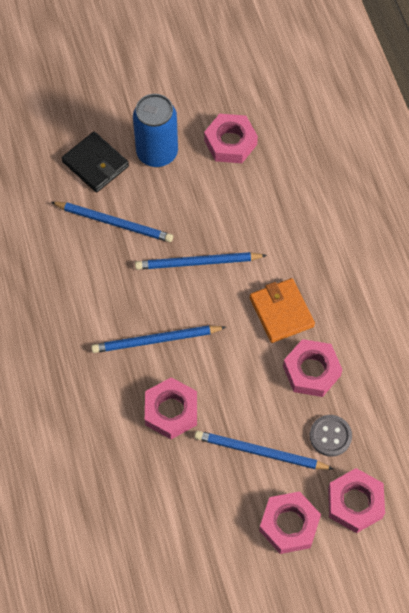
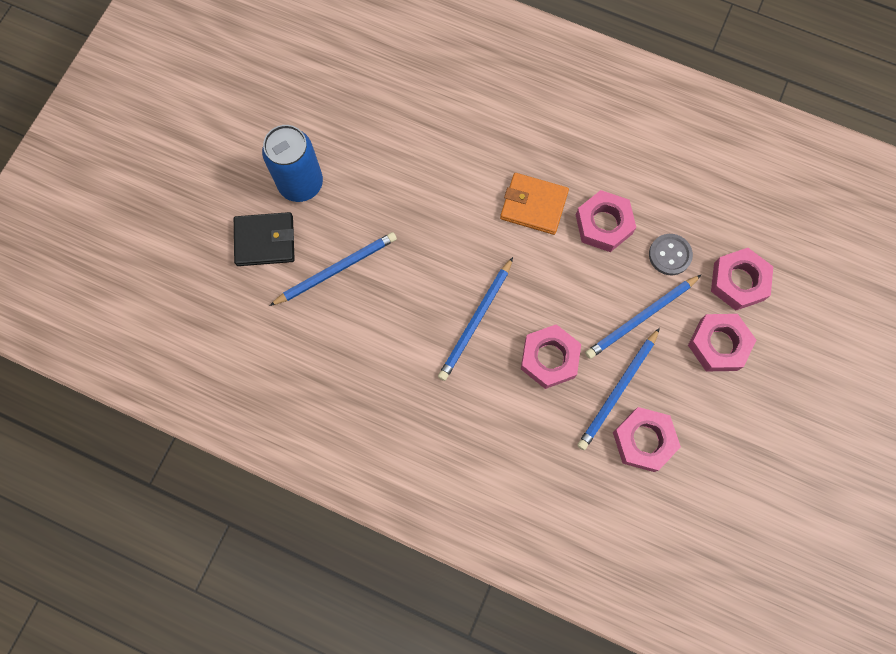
camera: 50 degrees left, 10 degrees up
blue pencil [135,252,267,270] -> blue pencil moved to [577,328,660,450]
pink nut [204,114,258,163] -> pink nut moved to [613,407,681,472]

